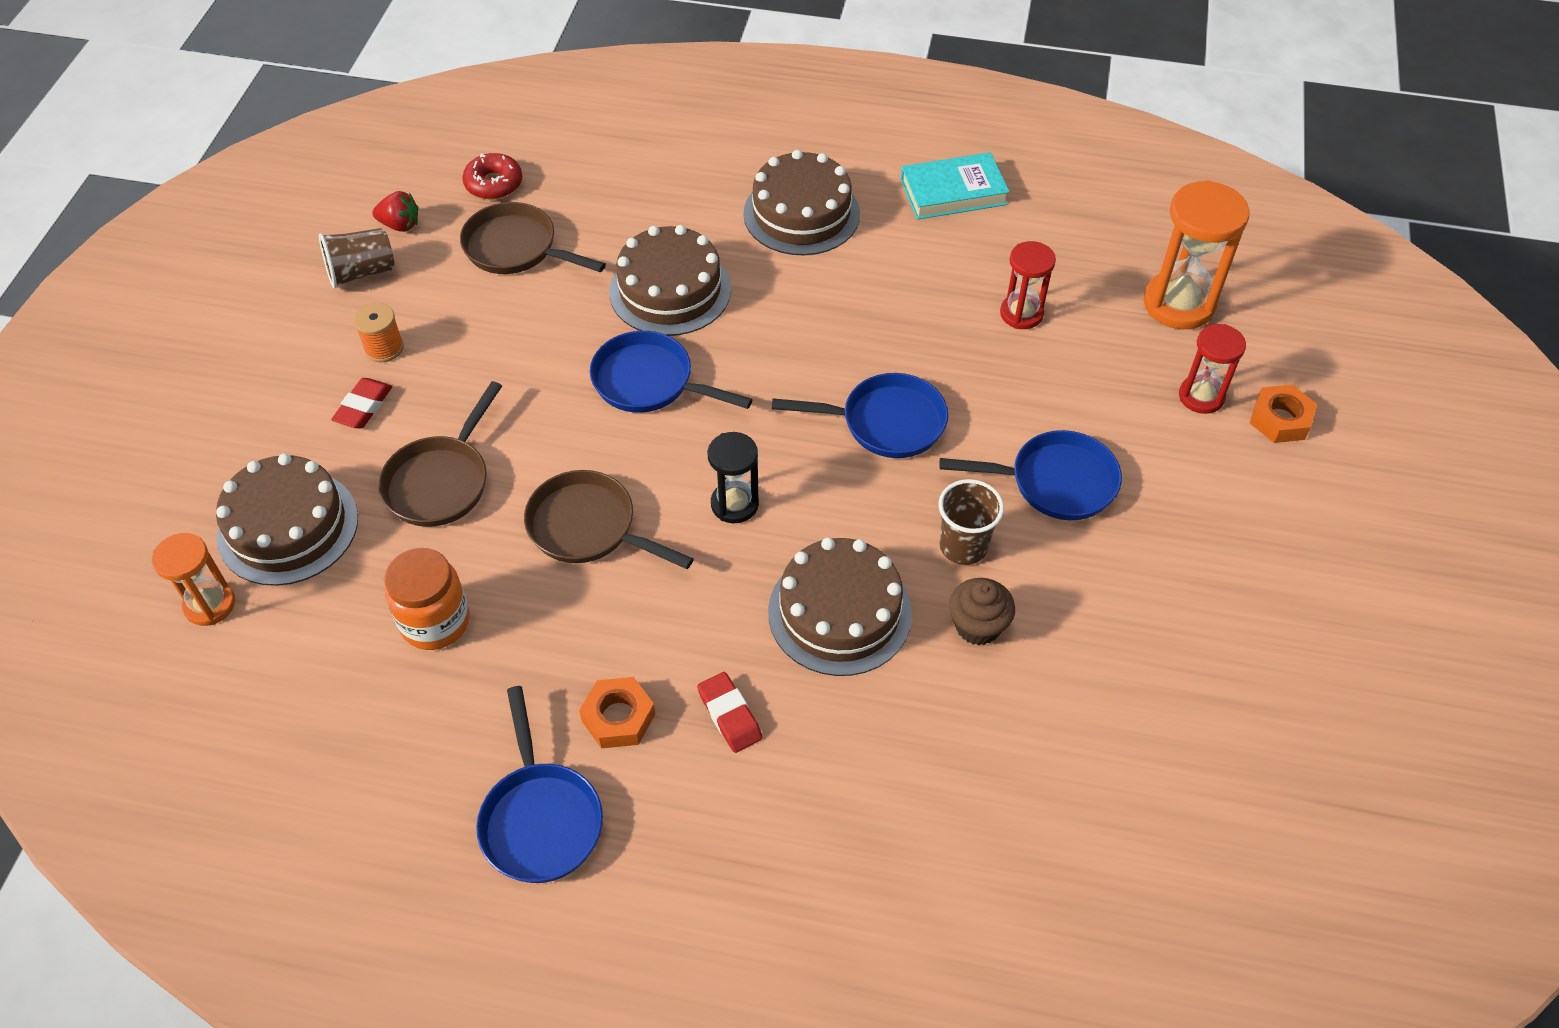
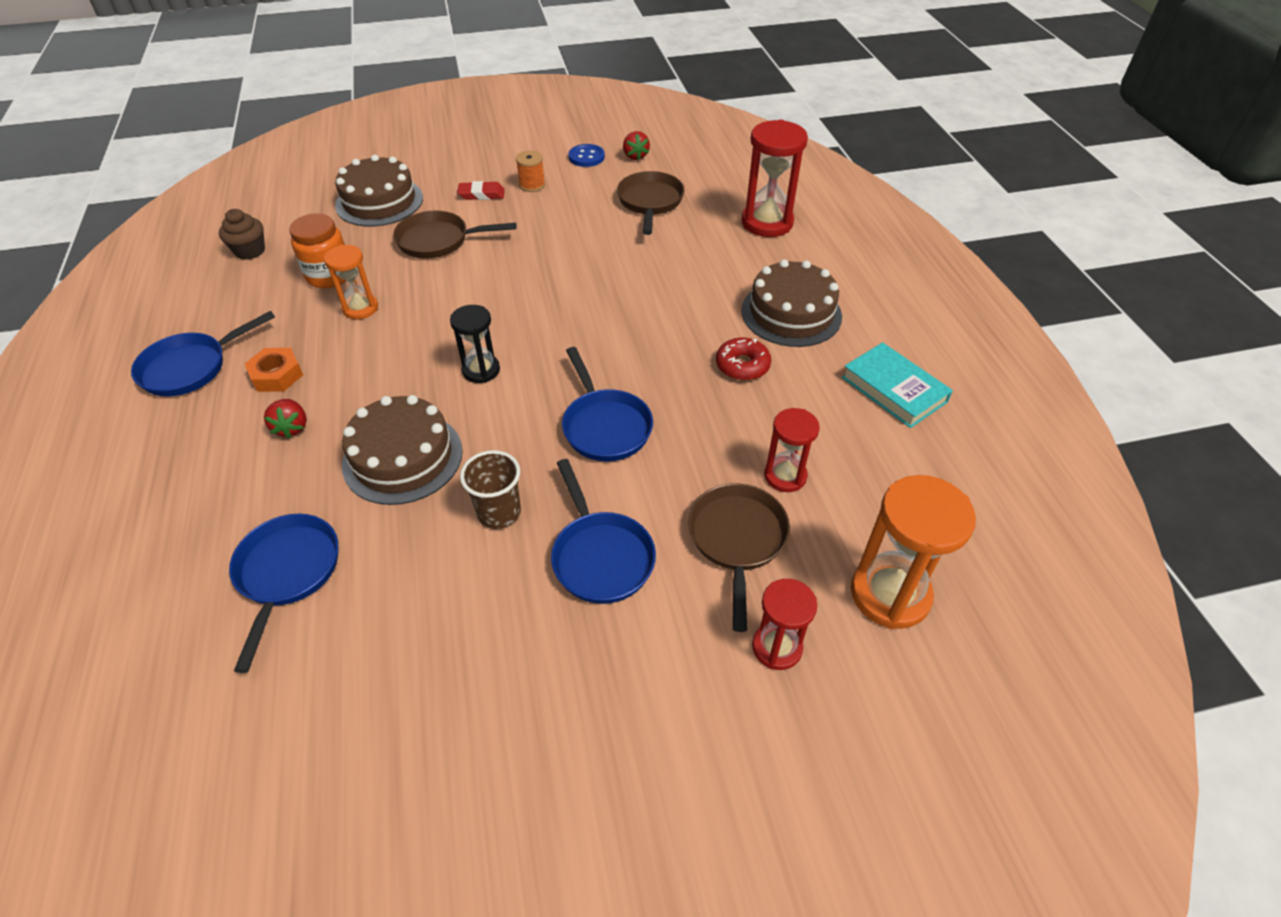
camera: 65 degrees right, 5 degrees down
orange hourglass [152,533,235,626] -> orange hourglass moved to [324,245,378,319]
brown cup [319,228,394,289] -> blue button [568,144,605,167]
red donut [462,153,522,199] -> red donut moved to [716,338,771,380]
brown pan [524,470,694,569] -> brown pan moved to [688,483,790,632]
blue pan [590,331,753,413] -> blue pan moved to [229,514,338,673]
brown cake [609,225,731,336] -> none
red eraser [697,672,762,753] -> red strawberry [264,399,307,438]
brown cupcake [949,578,1015,645] -> brown cupcake moved to [219,209,265,260]
orange nut [1250,385,1317,443] -> none
none -> red hourglass [742,120,808,237]

